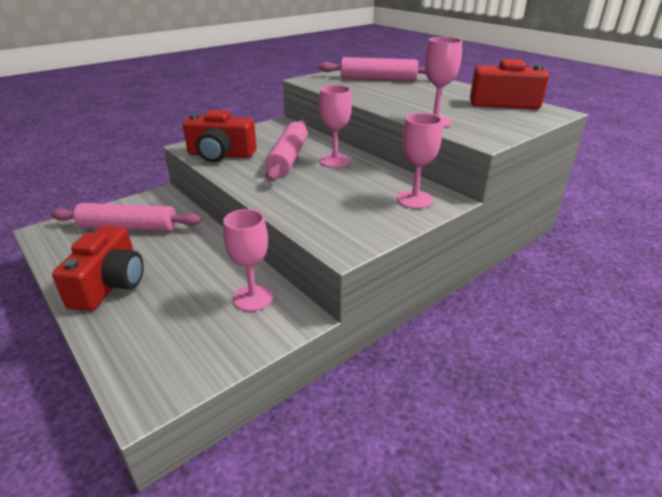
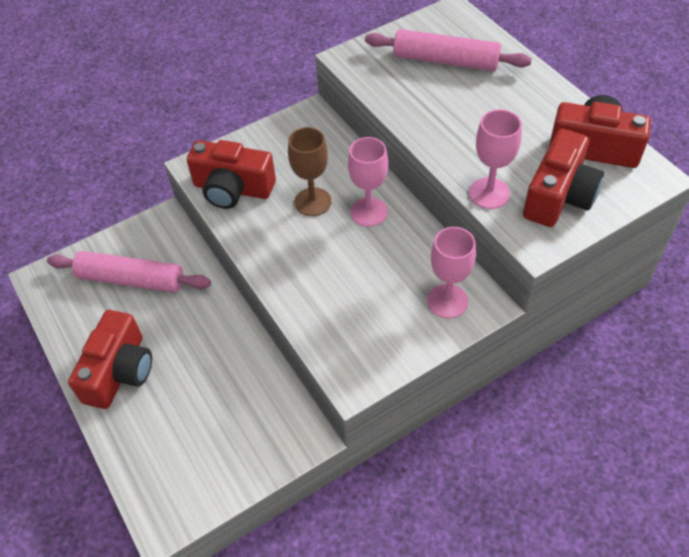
camera: 10 degrees right, 20 degrees up
pink goblet [223,209,273,311] -> none
pink rolling pin [266,120,307,181] -> brown goblet [288,127,331,216]
none -> red camera [523,129,604,227]

